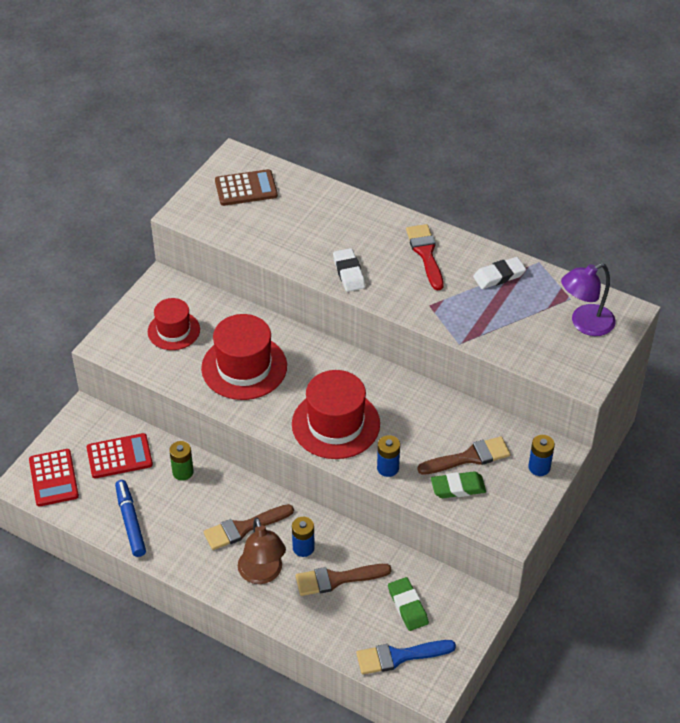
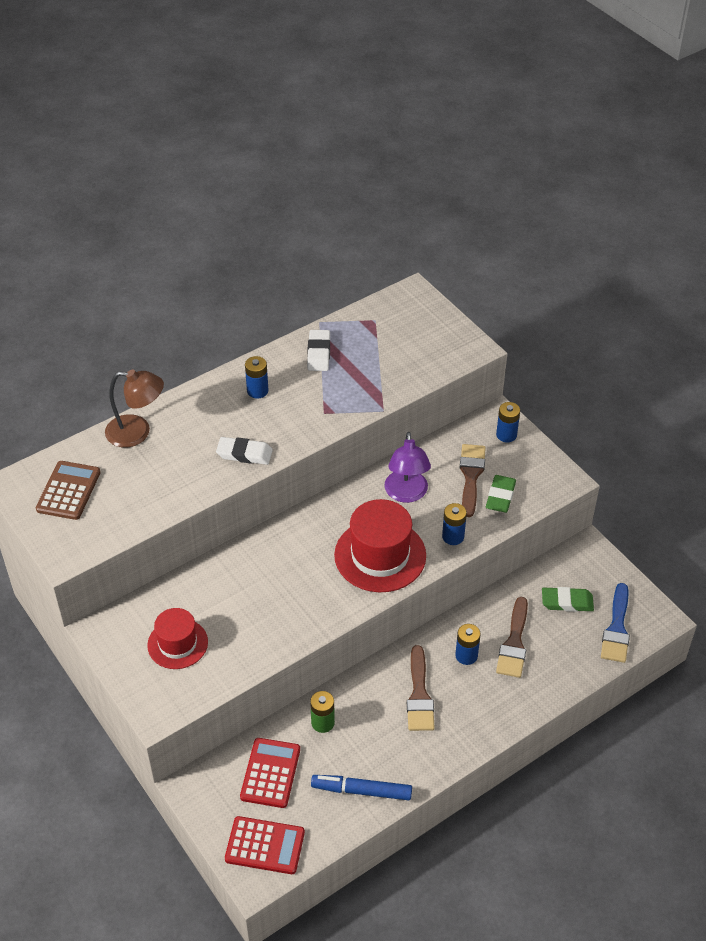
camera: 65 degrees left, 0 degrees up
red hat [201,314,287,400] -> none
brown lamp [238,517,286,584] -> brown lamp moved to [105,369,164,447]
red brush [406,224,444,291] -> blue battery [245,356,268,399]
purple lamp [561,263,616,336] -> purple lamp moved to [385,432,431,503]

